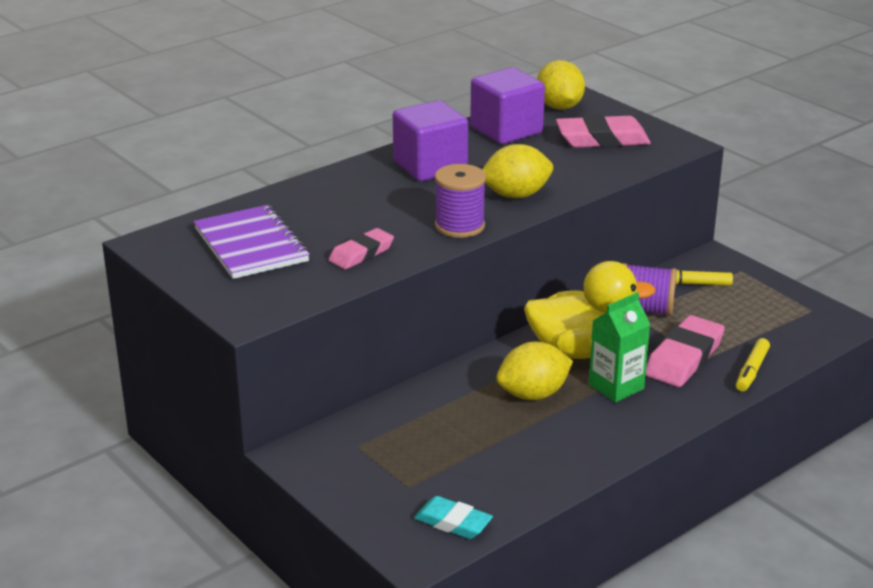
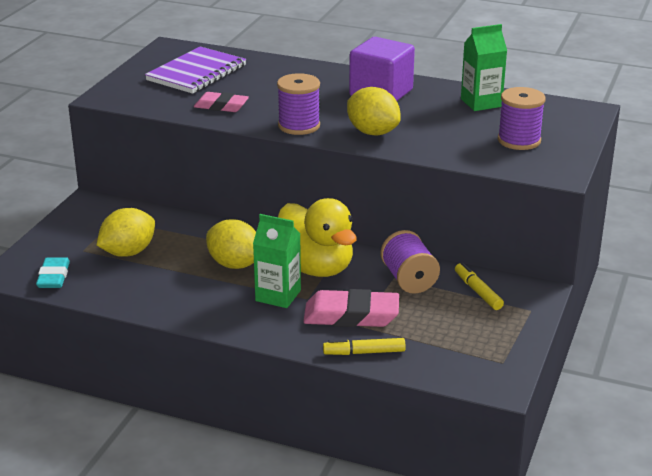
camera: 60 degrees right, 0 degrees up
purple cube [470,67,545,144] -> green carton [461,24,507,111]
yellow lemon [537,60,585,110] -> yellow lemon moved to [97,208,155,257]
pink eraser [556,115,651,148] -> purple spool [498,87,546,150]

